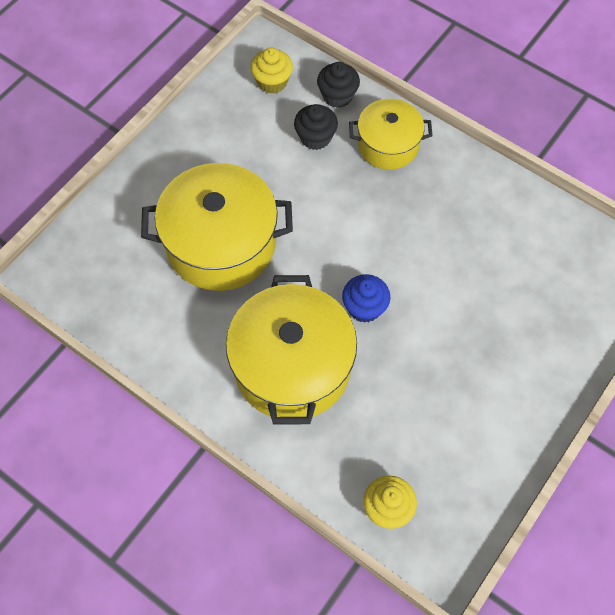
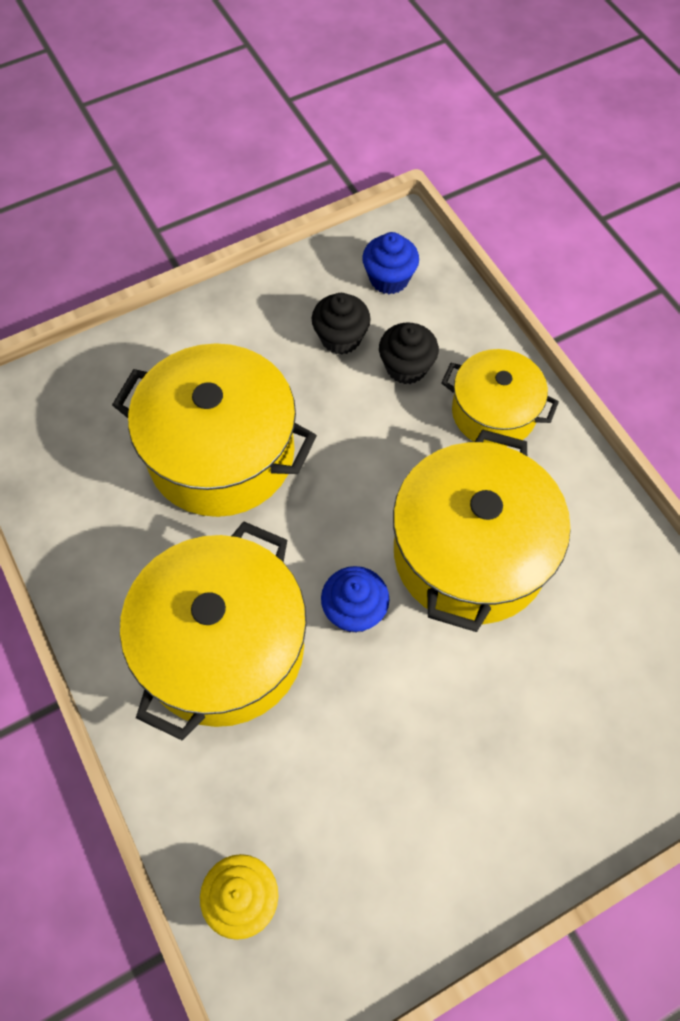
camera: 25 degrees right, 0 degrees up
yellow cupcake [250,48,293,94] -> blue cupcake [362,232,419,294]
black cupcake [317,62,360,108] -> black cupcake moved to [312,293,371,355]
none -> yellow pot [393,429,571,632]

